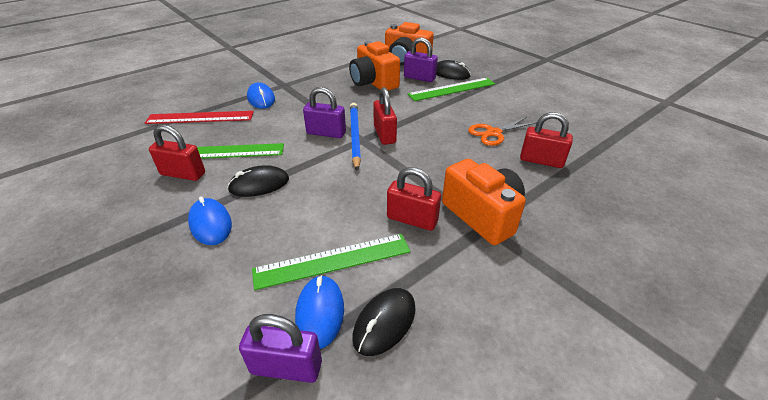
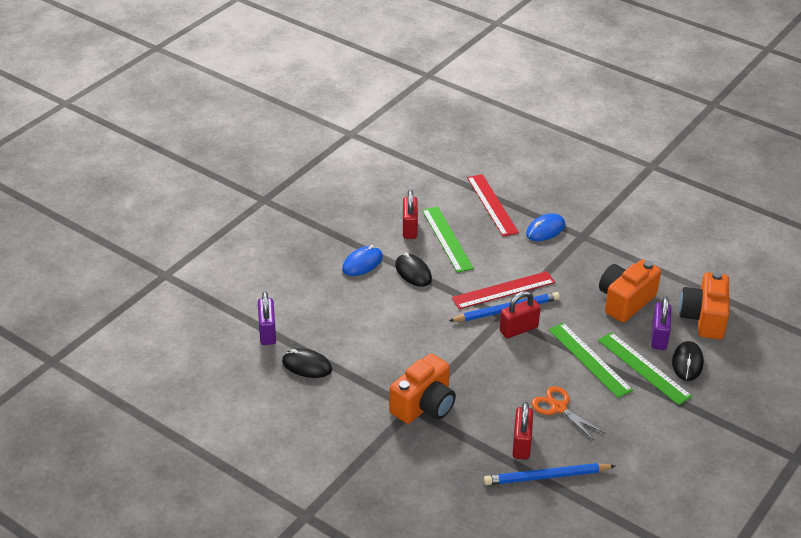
camera: 75 degrees right, 0 degrees up
green ruler [252,234,410,290] -> green ruler moved to [548,323,633,398]
blue mouse [295,275,344,349] -> none
purple padlock [303,87,346,138] -> red ruler [451,271,555,309]
red padlock [387,167,441,231] -> none
none -> blue pencil [484,463,615,485]

